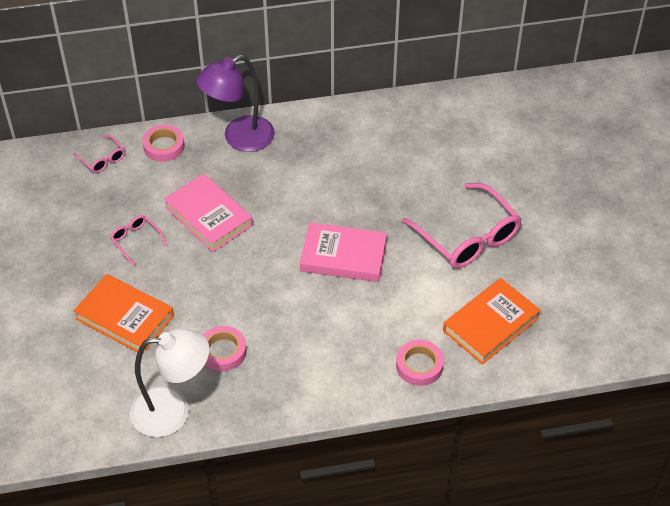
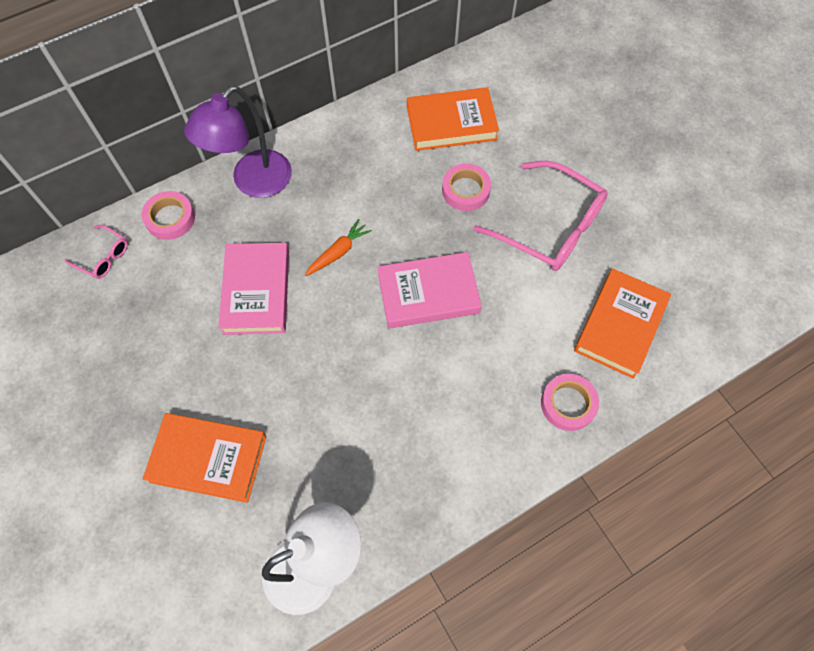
camera: 20 degrees left, 15 degrees up
pink glasses [110,215,168,266] -> none
pink book [164,174,253,252] -> pink book turned 60 degrees clockwise [219,243,289,335]
pink tape [204,326,247,371] -> pink tape moved to [442,163,491,211]
none -> orange carrot [305,219,372,276]
none -> orange book [407,87,499,151]

